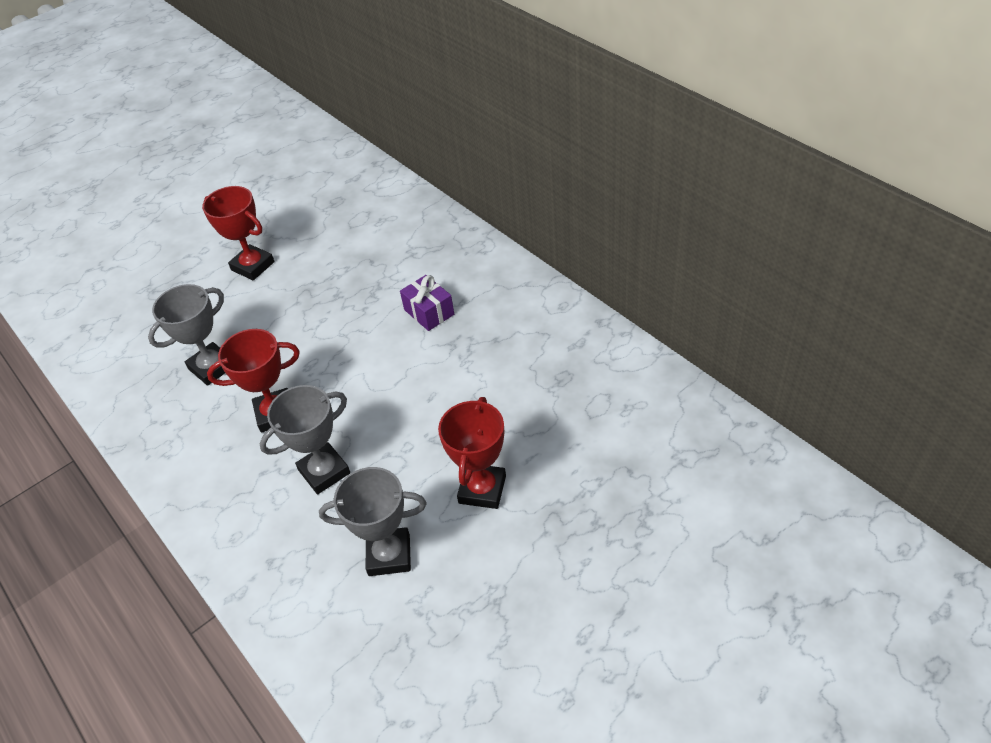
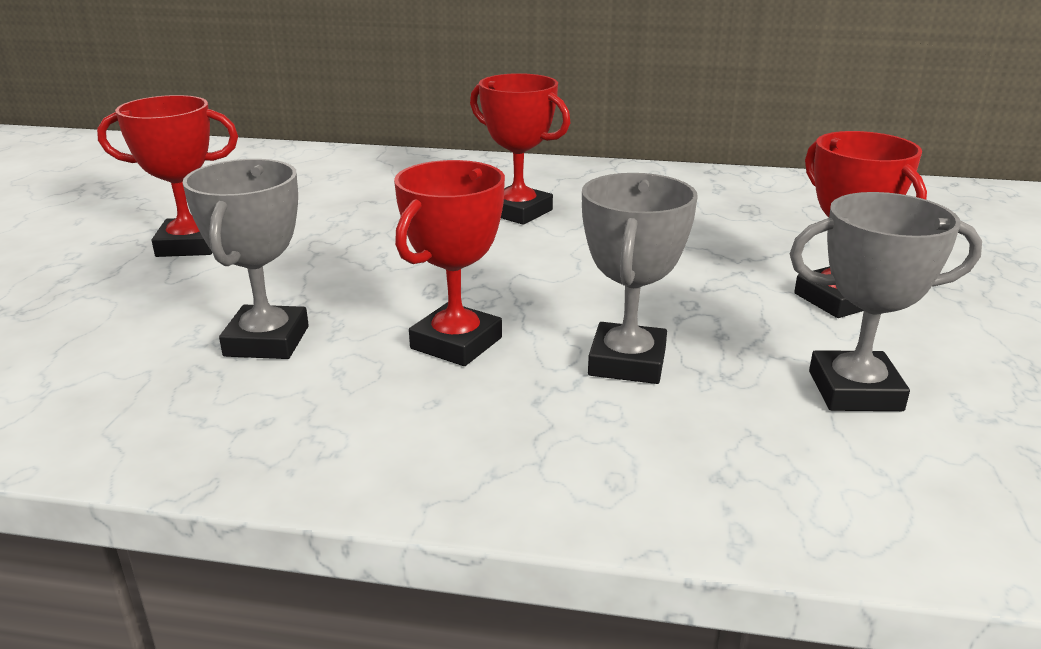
camera: 45 degrees left, 20 degrees down
grey trophy [319,467,426,576] -> grey trophy turned 45 degrees clockwise [790,192,982,411]
purple gift [400,275,454,331] -> red trophy [470,73,570,225]

